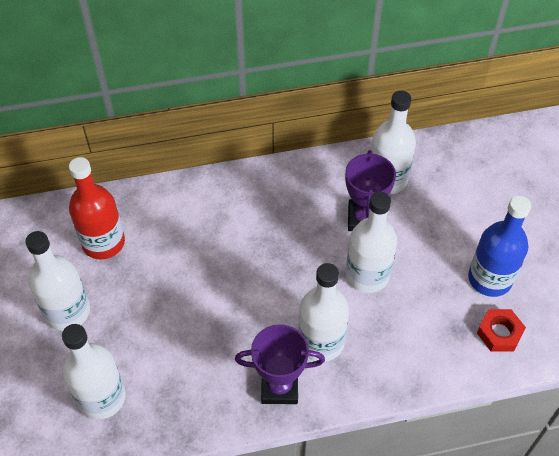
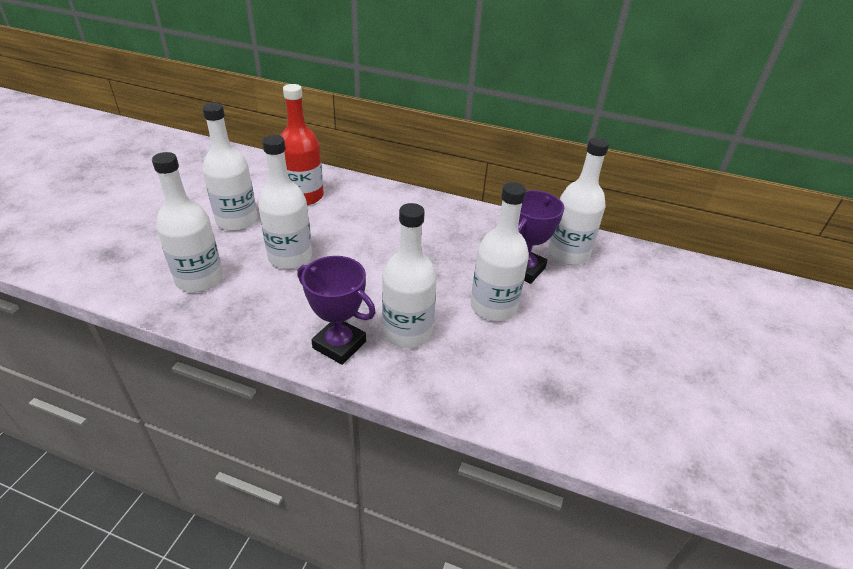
camera: 30 degrees right, 15 degrees down
blue bottle [468,196,531,297] -> none
red nut [477,309,526,352] -> none
none -> white bottle [258,135,312,269]

